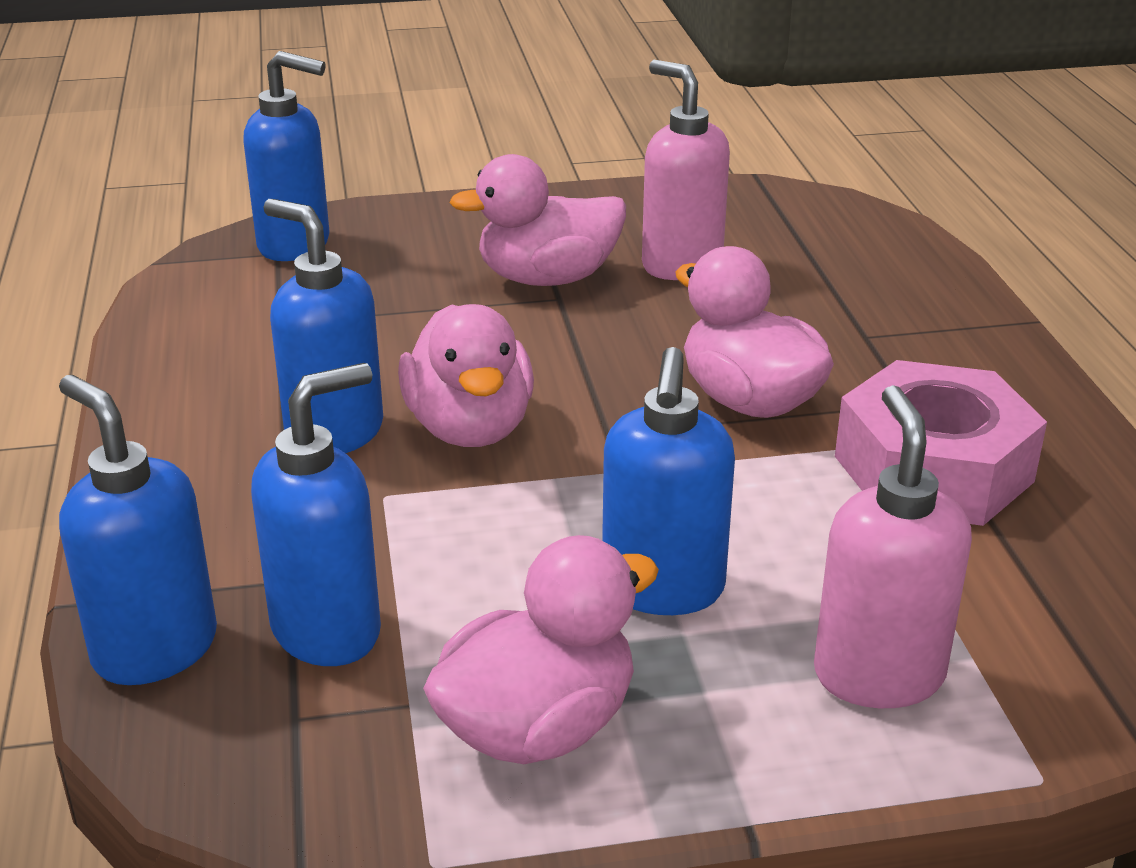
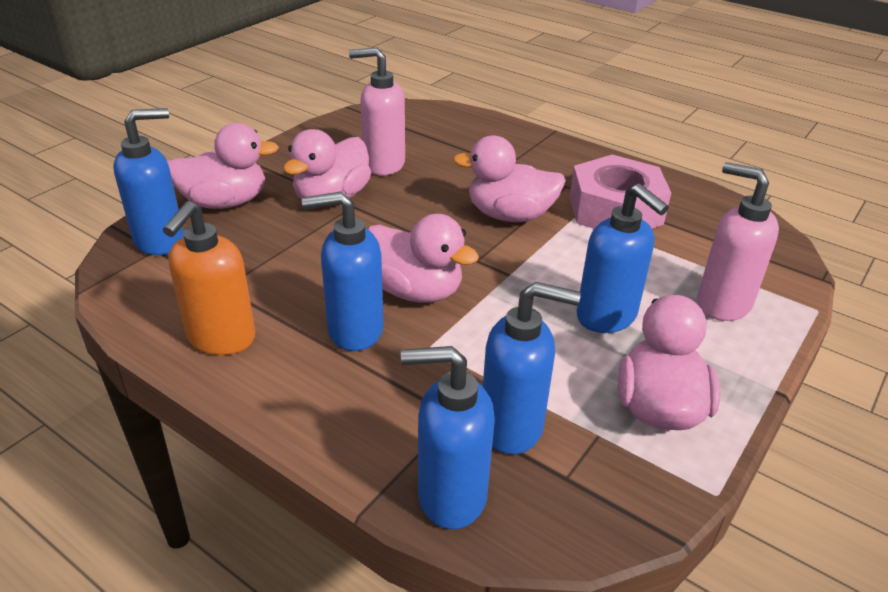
camera: 45 degrees left, 5 degrees up
blue soap dispenser [251,363,381,666] -> blue soap dispenser turned 90 degrees clockwise [483,282,581,454]
none -> orange soap dispenser [163,201,255,355]
none -> pink duck [167,123,279,209]

